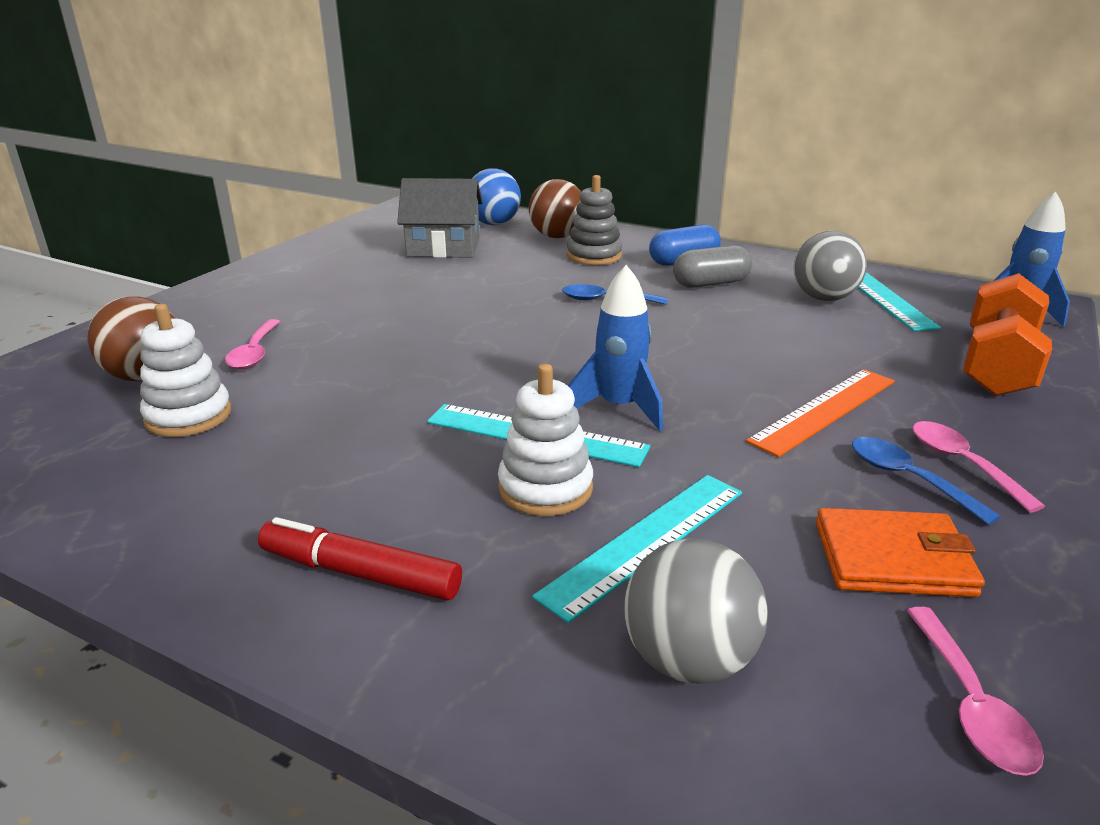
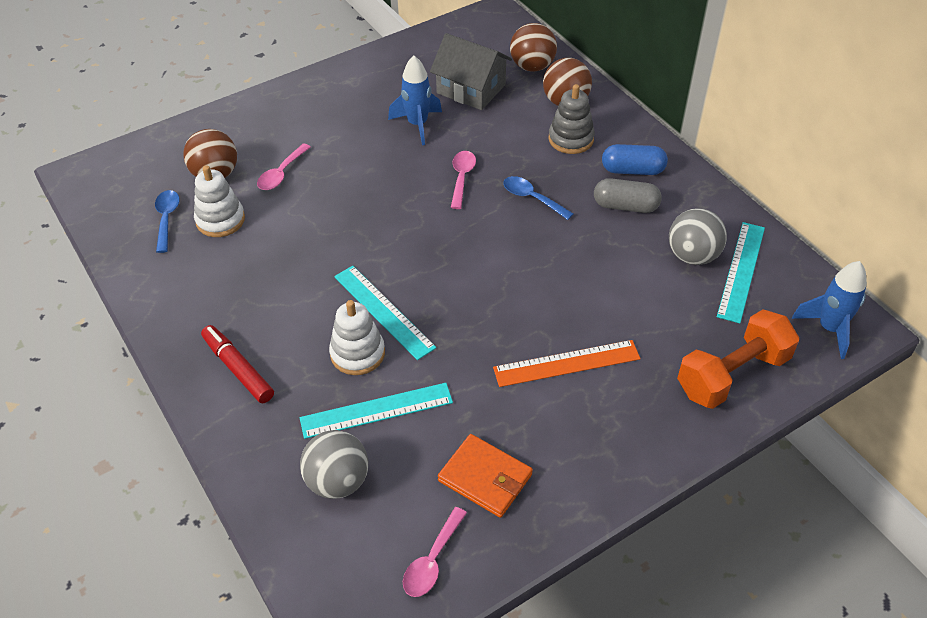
camera: 30 degrees right, 20 degrees up
blue ball [472,168,521,225] -> brown ball [510,23,557,72]
blue rocket [568,265,663,431] -> blue rocket moved to [388,56,442,145]
blue spoon [852,437,1001,525] -> blue spoon moved to [155,190,180,253]
pink spoon [912,421,1045,513] -> pink spoon moved to [451,151,476,209]

